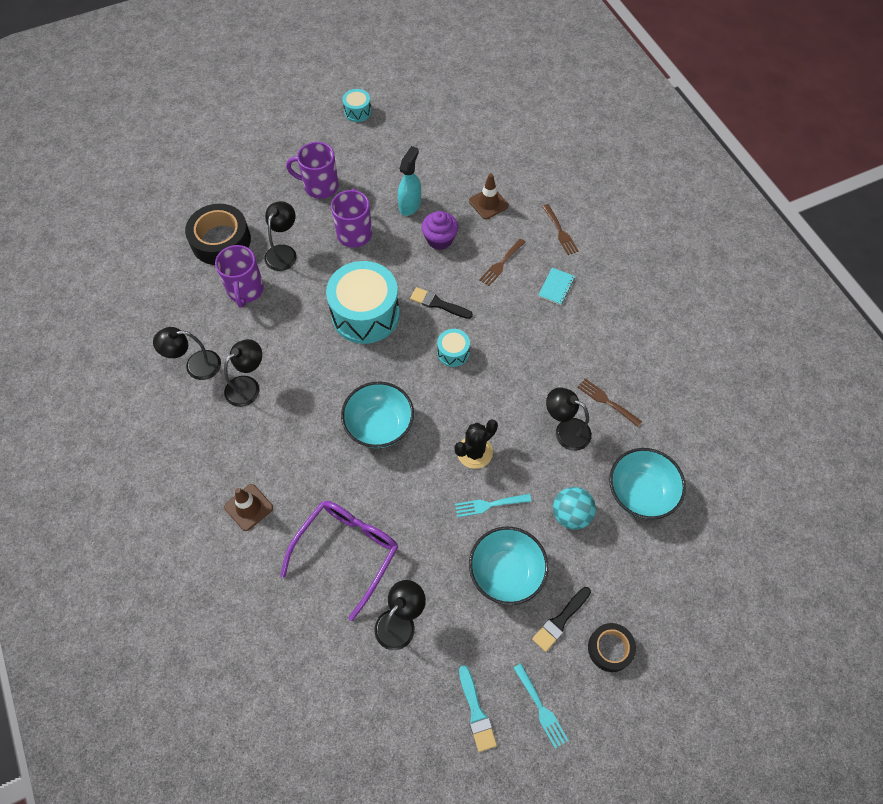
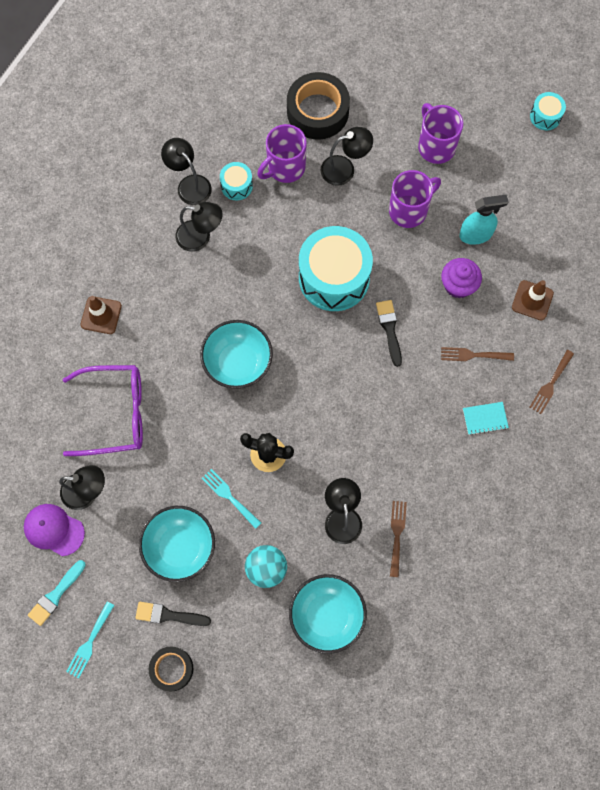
camera: 55 degrees right, 10 degrees up
turquoise drum [437,329,470,367] -> turquoise drum moved to [220,162,253,200]
none -> purple cap [24,504,85,556]

